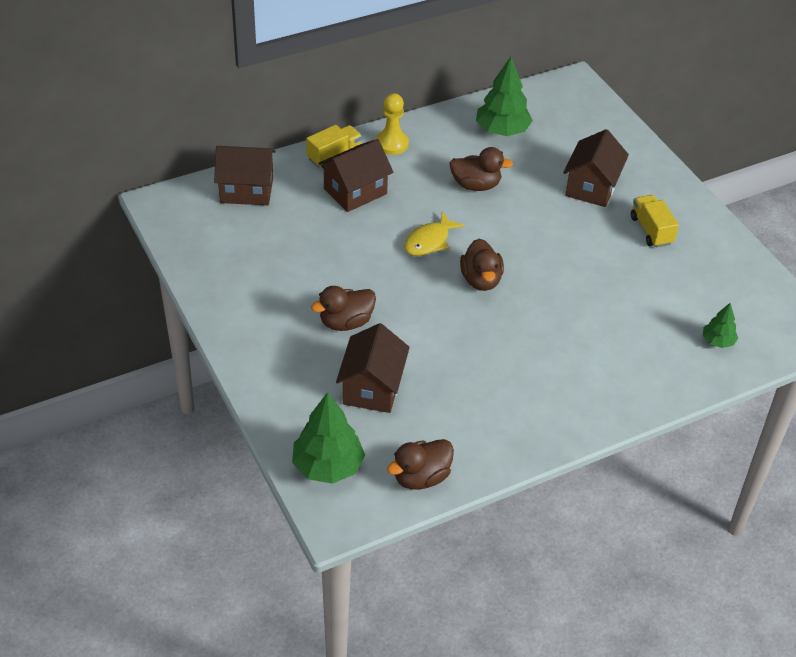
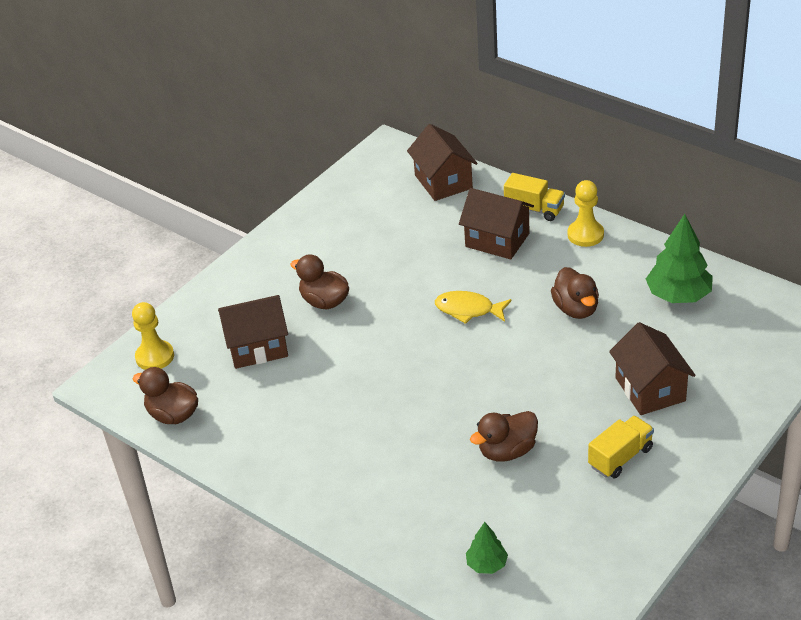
camera: 70 degrees right, 5 degrees down
green tree [292,392,365,484] -> yellow pawn [132,302,174,370]
brown duck [460,239,504,291] -> brown duck moved to [470,411,538,462]
brown house [563,129,629,207] -> brown house turned 75 degrees clockwise [609,322,696,415]

